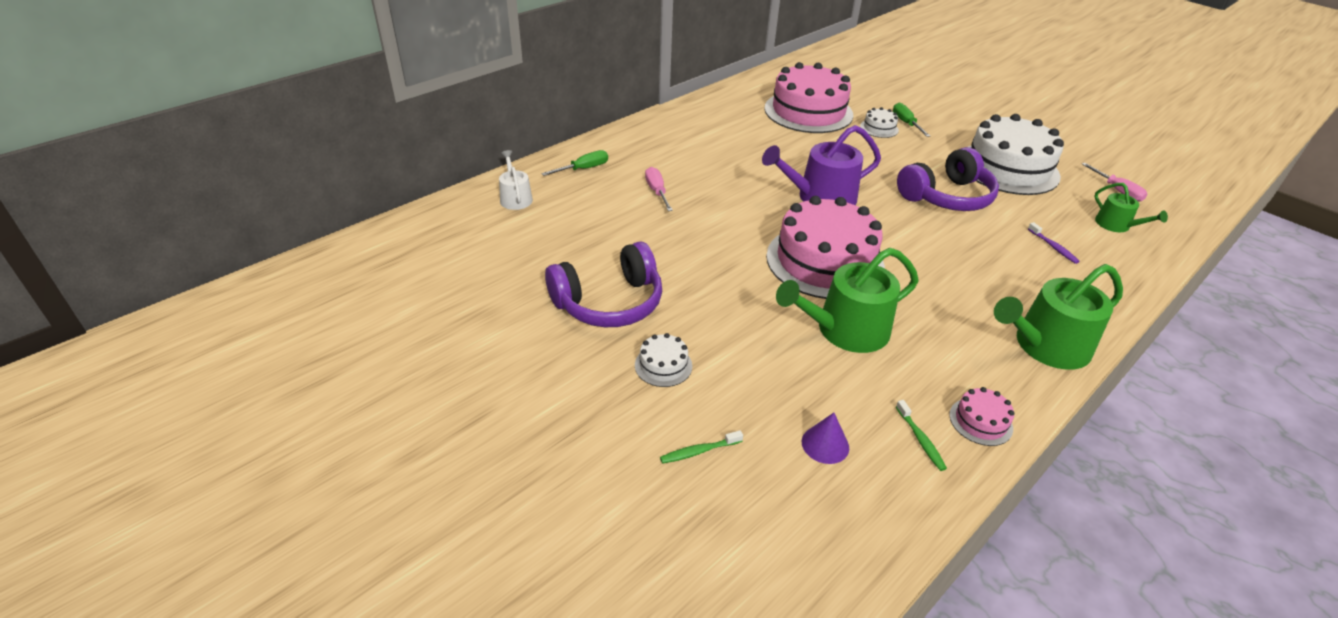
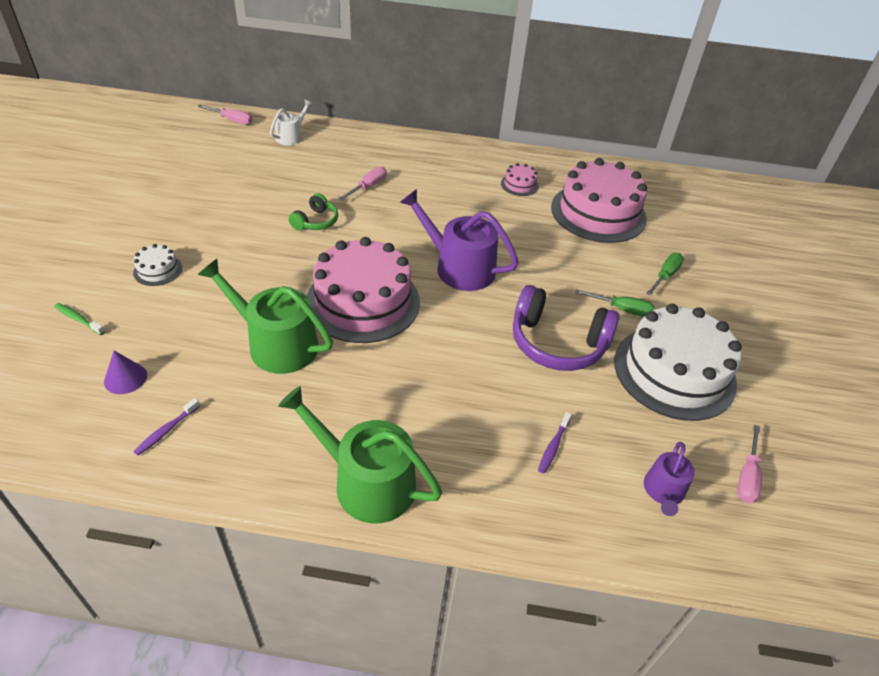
camera: 50 degrees right, 5 degrees up
green screwdriver [542,150,608,176] -> green screwdriver moved to [575,289,655,317]
purple headphones [545,241,662,327] -> none
white cake [860,107,899,138] -> none
green toothbrush [896,400,947,471] -> purple toothbrush [133,398,200,456]
pink cake [949,387,1014,446] -> pink cake moved to [501,163,539,196]
green watering can [1094,183,1168,232] -> purple watering can [644,442,695,516]
none -> pink screwdriver [198,105,252,125]
none -> green headphones [289,193,338,230]

